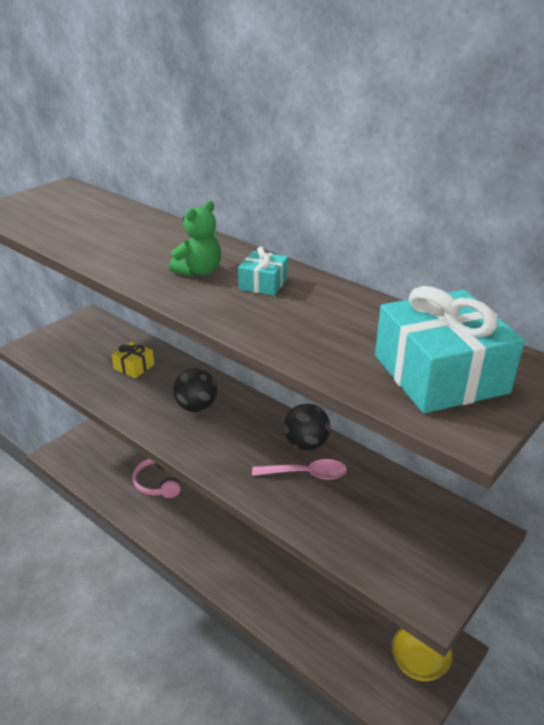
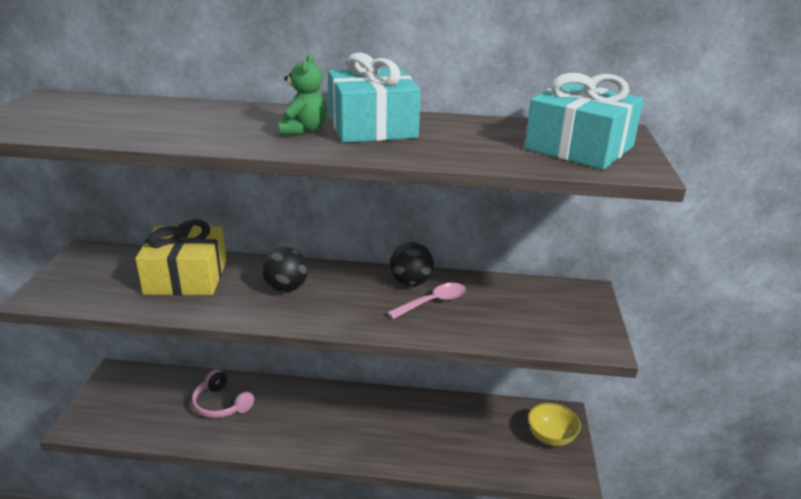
camera: 35 degrees left, 5 degrees down
yellow gift [111,341,154,378] -> yellow gift [135,219,227,295], size x2.07
turquoise gift [238,247,288,296] -> turquoise gift [328,52,421,143], size x2.07

